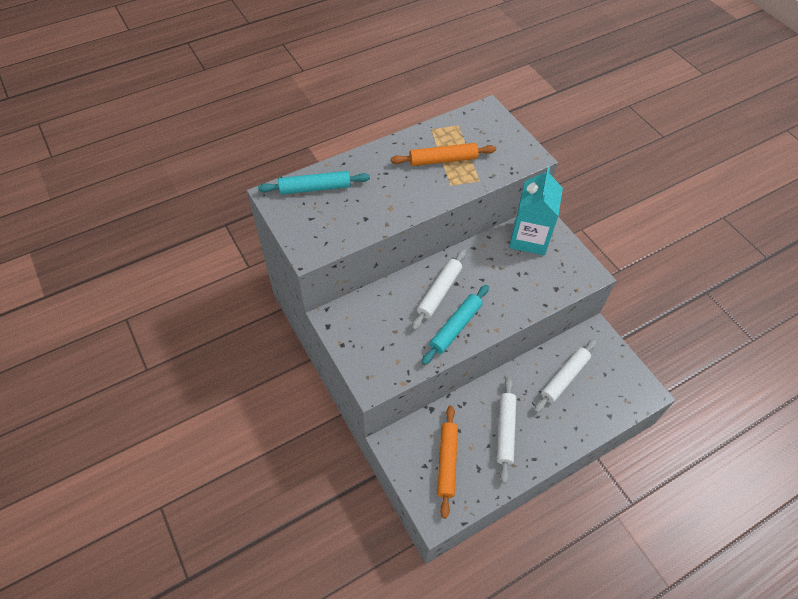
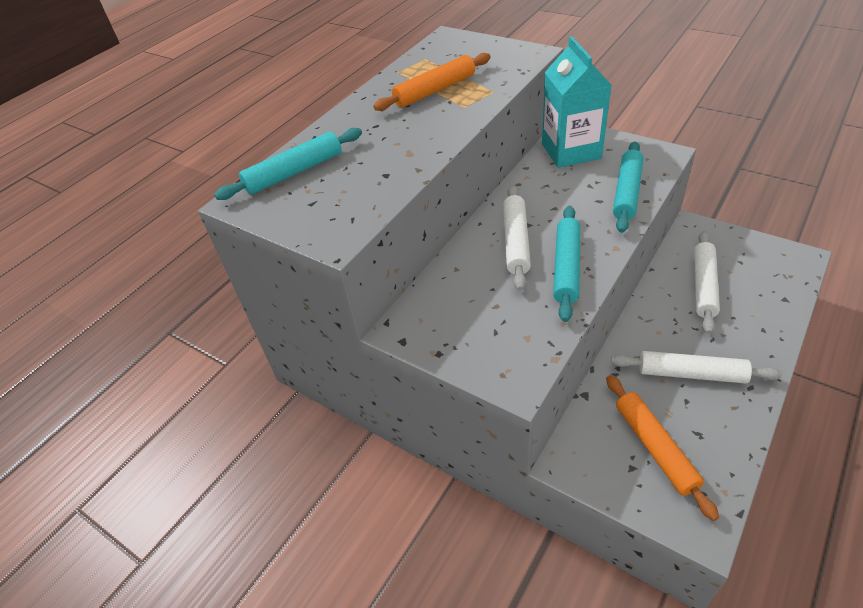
camera: 20 degrees left, 10 degrees down
white rolling pin [497,377,516,484] -> white rolling pin turned 60 degrees counterclockwise [611,351,782,384]
none -> turquoise rolling pin [613,141,643,233]

